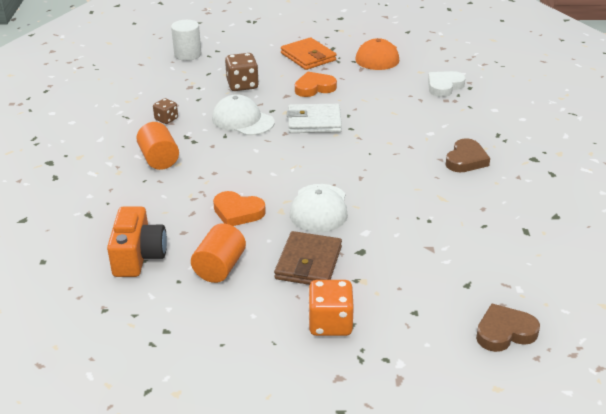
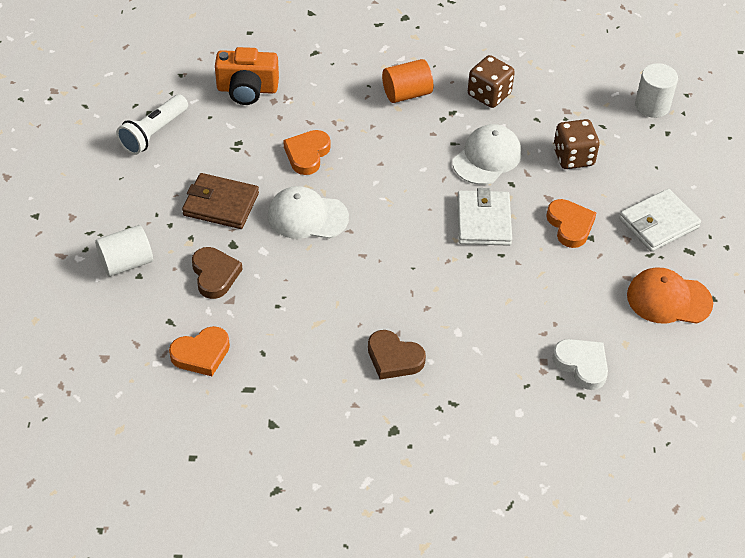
camera: 90 degrees right, 15 degrees up
brown dice [153,98,178,124] -> brown dice [468,55,515,108], size x1.66
orange cylinder [191,223,246,283] -> none
orange wallet [281,37,336,70] -> white wallet [619,189,701,252]
orange dice [308,280,354,336] -> none
brown heart [476,304,540,352] -> brown heart moved to [192,247,243,299]
none -> white cylinder [95,225,153,277]
none -> white flashlight [116,94,188,155]
none -> orange heart [169,326,230,376]

